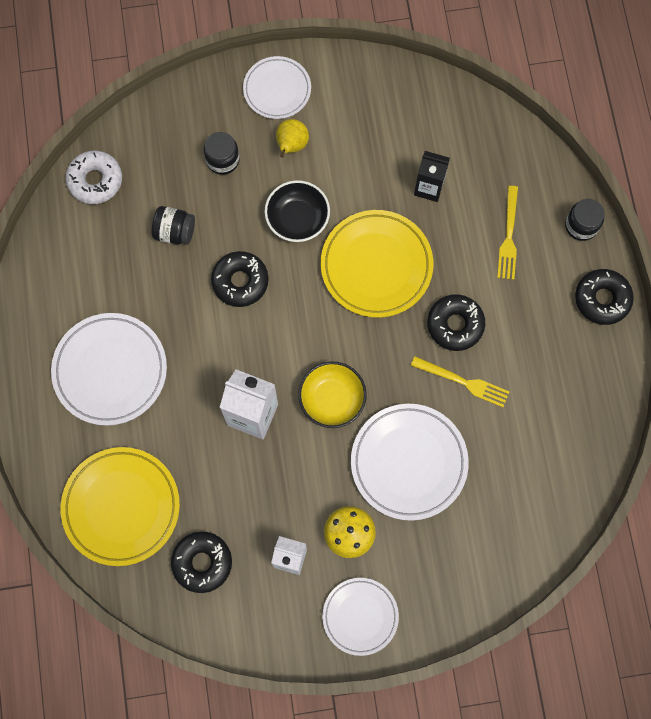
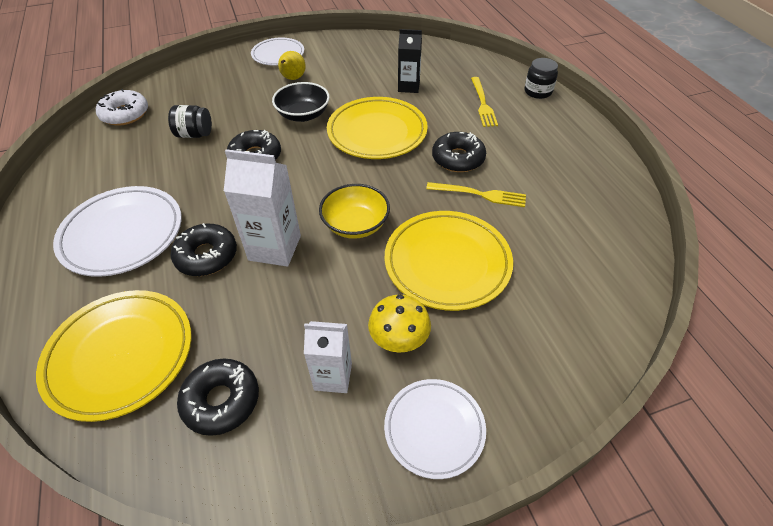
camera: 10 degrees left, 25 degrees down
black jar [204,132,240,175] -> none
white plate [351,404,469,521] -> yellow plate [385,211,513,311]
black donut [575,269,634,325] -> black donut moved to [170,223,237,276]

